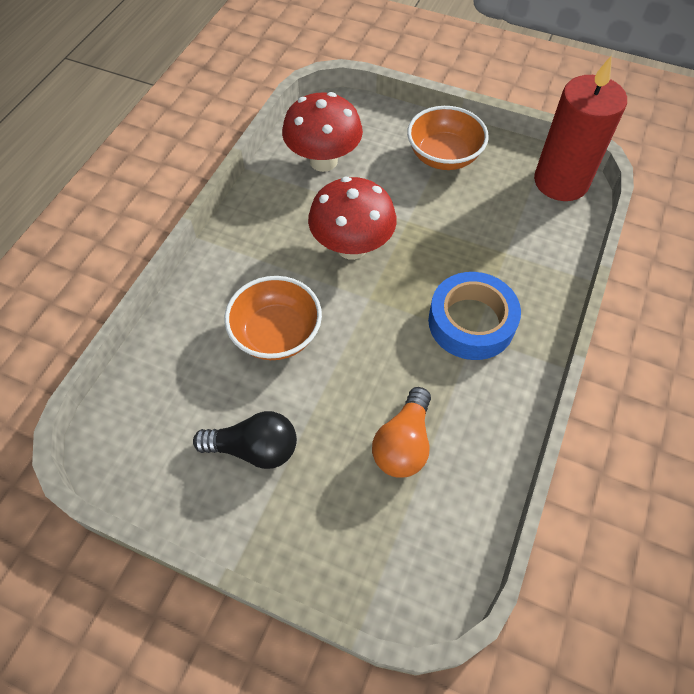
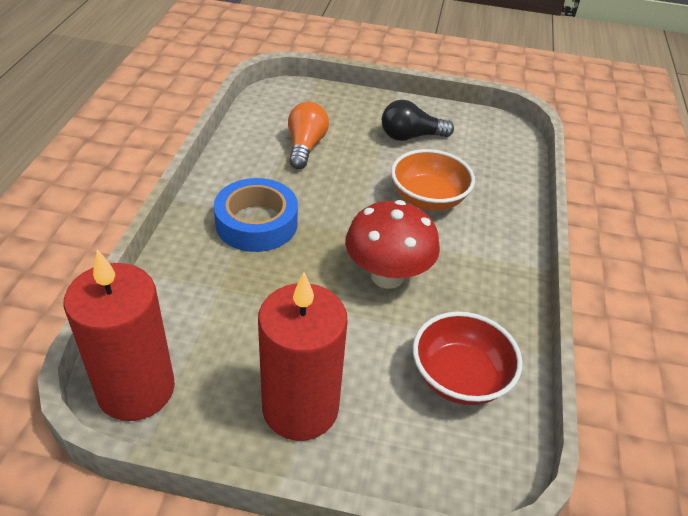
camera: 165 degrees right, 15 degrees down
red mushroom [282,92,363,172] -> red bowl [413,312,522,405]
orange bowl [407,106,489,170] -> red candle [258,272,348,441]

